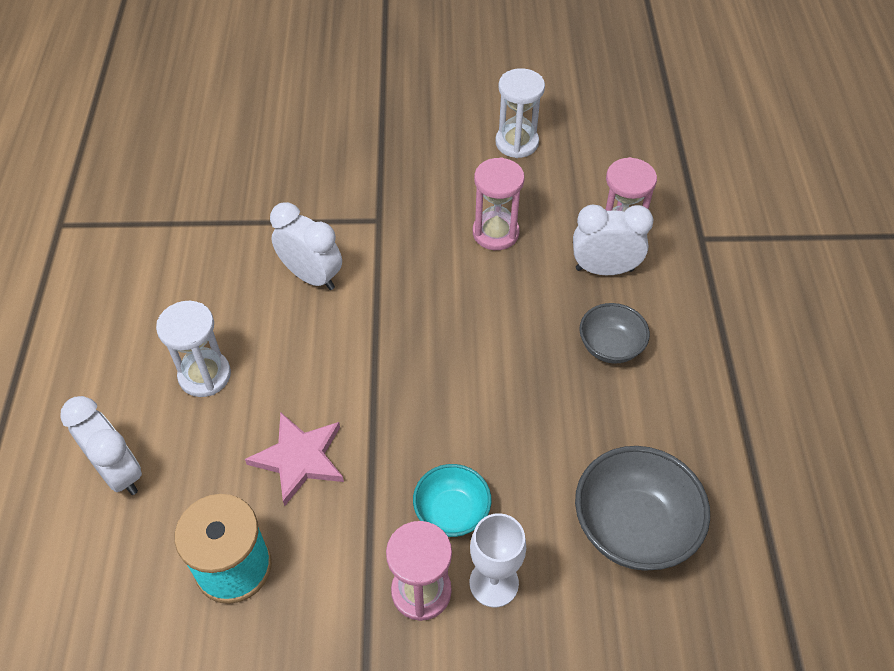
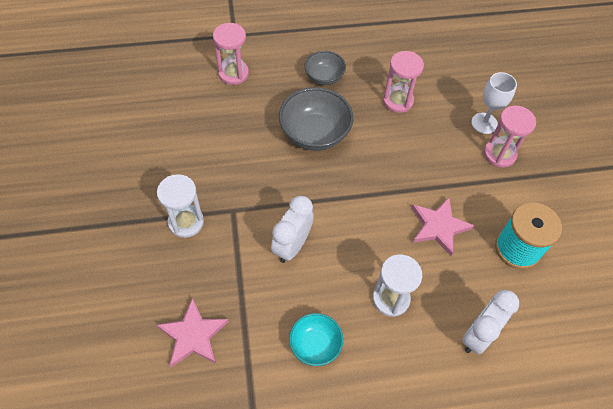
camera: 100 degrees left, 5 degrees up
turquoise bowl [413,464,491,537] -> turquoise bowl moved to [289,313,343,366]
pink hourglass [473,157,525,250] -> pink hourglass moved to [383,51,424,113]
white hourglass [495,68,545,158] -> white hourglass moved to [157,174,204,238]
white clock [573,205,653,275] -> none
grey bowl [575,446,710,571] -> grey bowl moved to [279,87,353,151]
none -> pink star [157,298,229,367]

